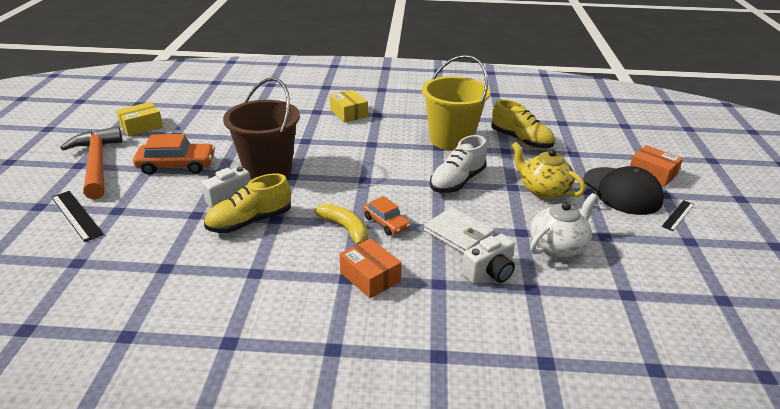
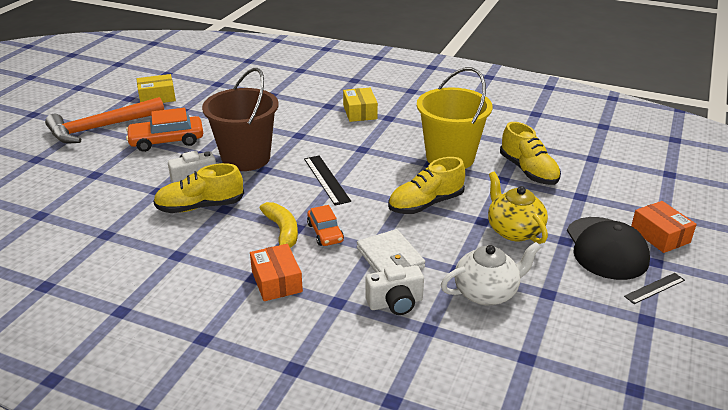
camera: 20 degrees right, 0 degrees up
black ruler [51,191,104,242] -> black ruler moved to [304,155,351,206]
orange hammer [60,126,123,200] -> orange hammer turned 120 degrees counterclockwise [45,97,164,143]
orange car [133,134,215,175] -> orange car turned 150 degrees clockwise [126,108,203,152]
white shoe [430,135,487,193] -> yellow shoe [388,157,465,214]

